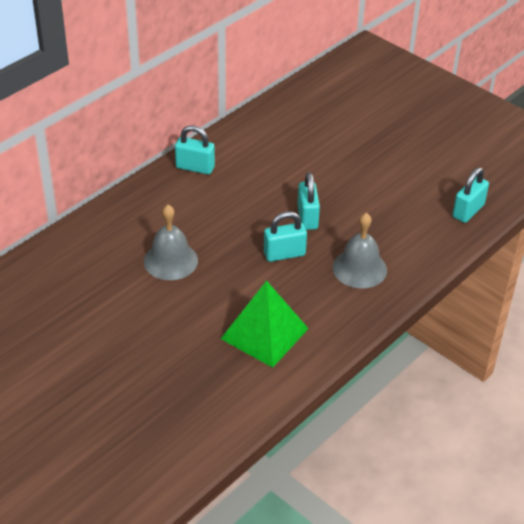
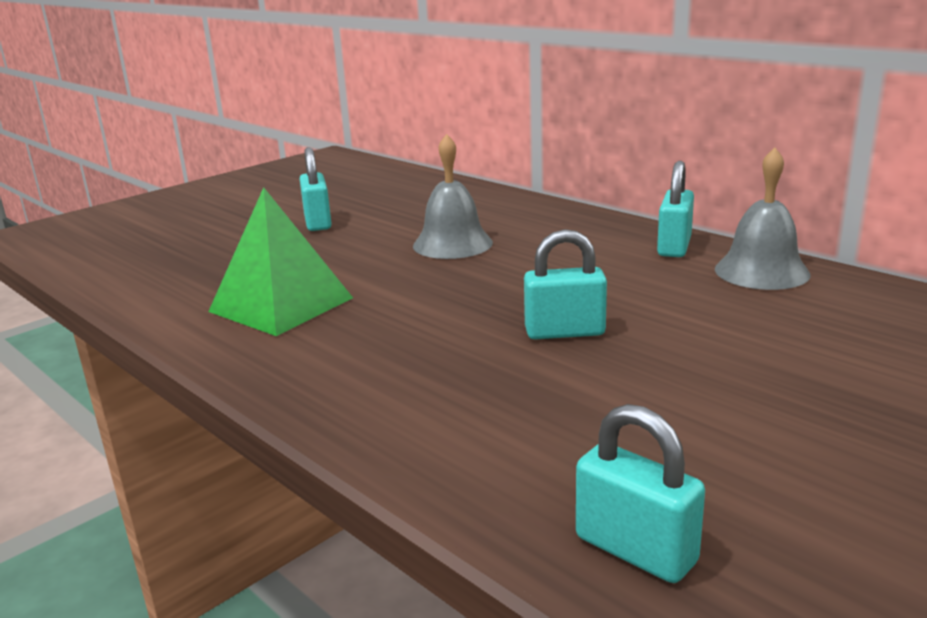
camera: 95 degrees right, 20 degrees down
turquoise padlock [264,211,307,262] -> turquoise padlock moved to [300,147,332,231]
grey bell [333,213,387,289] -> grey bell moved to [715,148,810,290]

